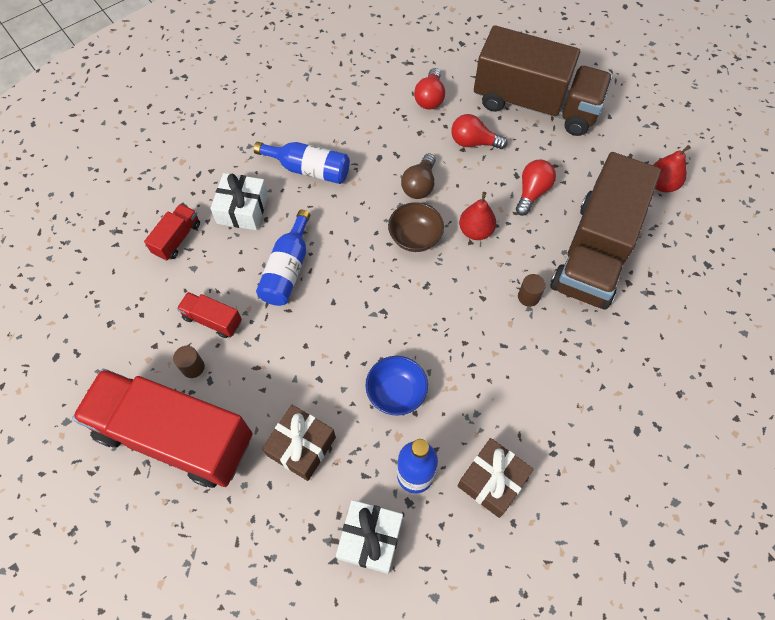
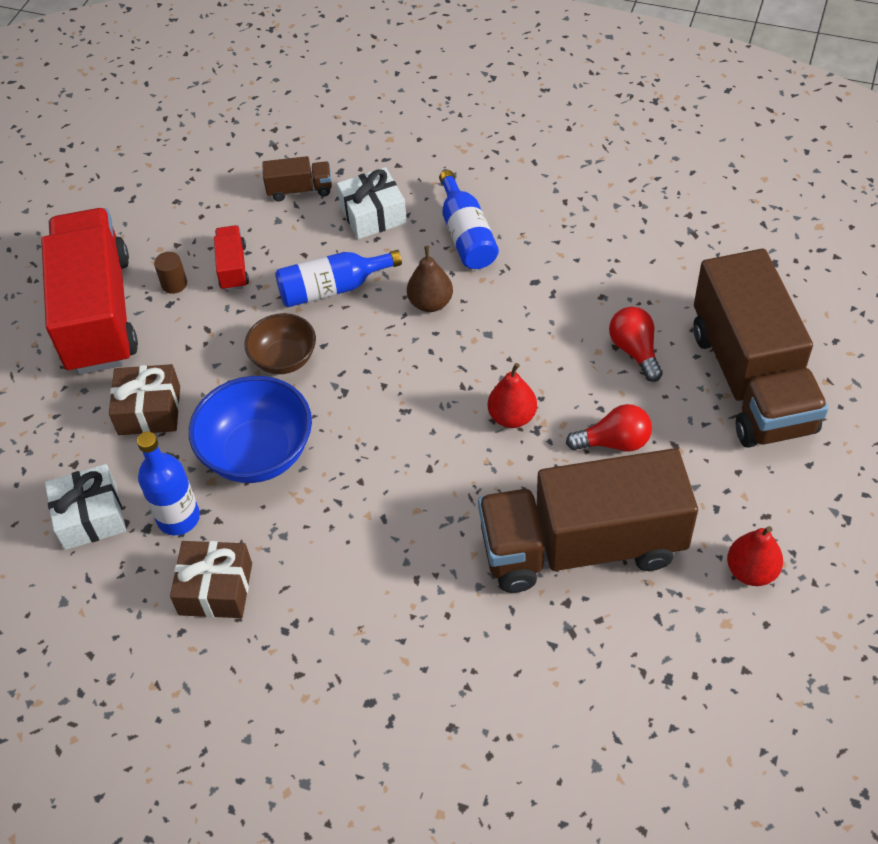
camera: 60 degrees right, 10 degrees down
red truck [144,204,200,261] -> brown truck [262,156,332,201]
blue bowl [366,356,428,415] -> blue bowl [189,376,312,483], size x1.61
brown bowl [388,202,444,252] -> brown bowl moved to [244,313,316,374]
brown light bulb [401,153,436,199] -> none
red light bulb [414,68,445,110] -> none
brown cylinder [518,274,546,307] -> none
none -> brown pear [407,246,453,312]

